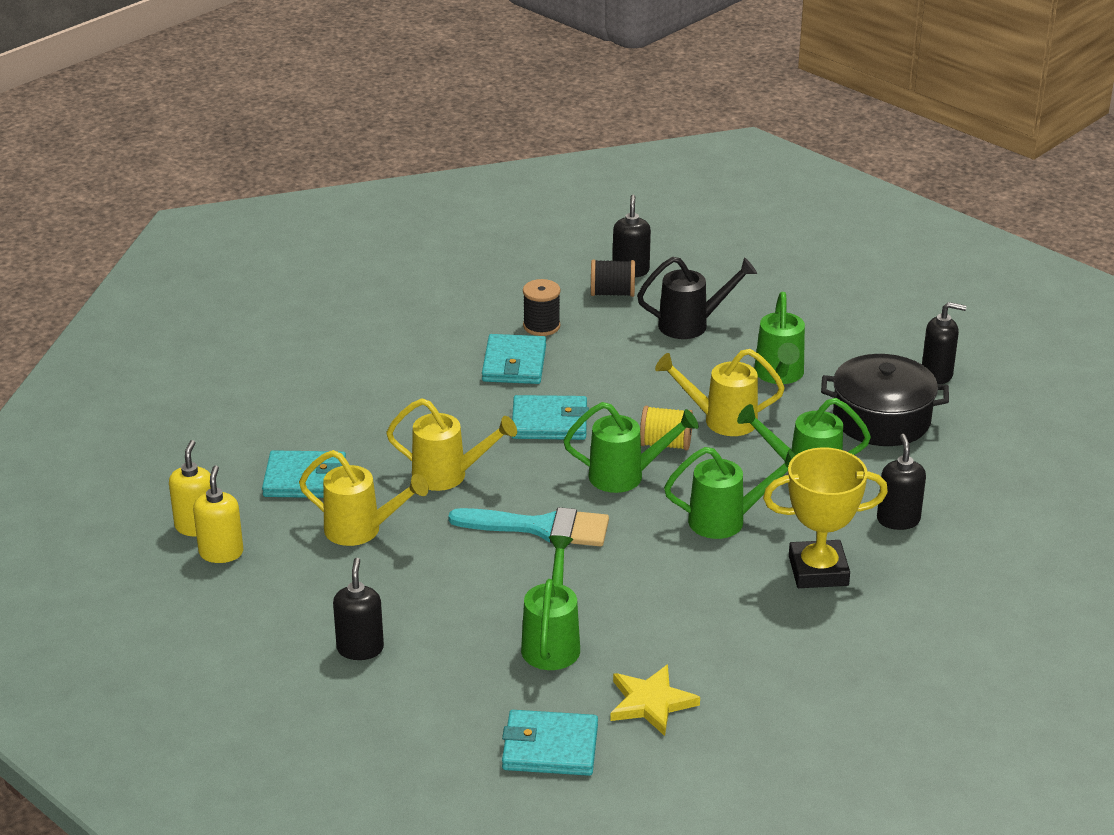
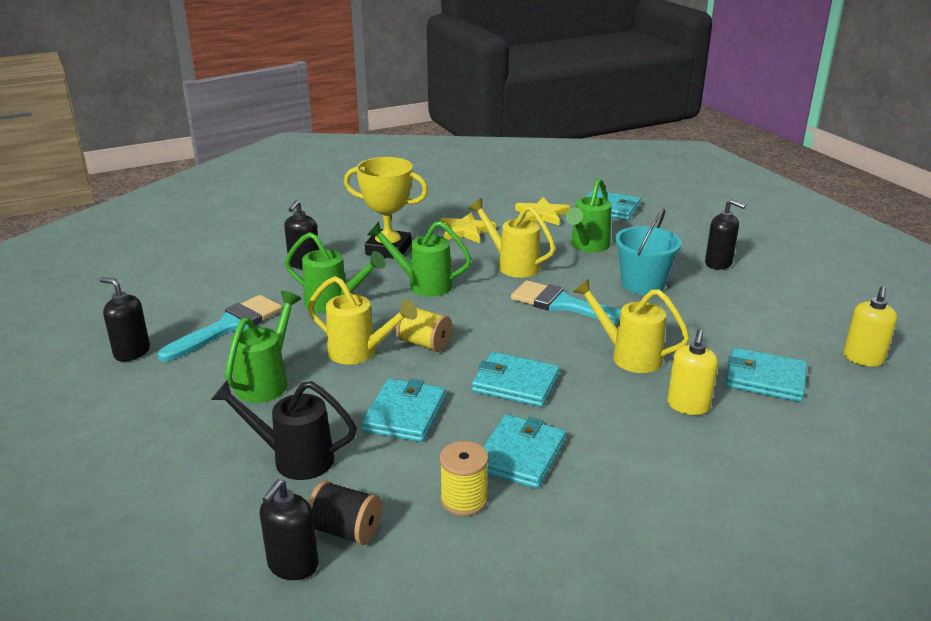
camera: 160 degrees left, 5 degrees down
yellow soap dispenser [193,465,243,563] -> yellow soap dispenser moved to [667,330,718,415]
yellow watering can [299,450,429,546] -> yellow watering can moved to [468,198,555,278]
black soap dispenser [333,558,384,660] -> black soap dispenser turned 75 degrees counterclockwise [705,199,746,270]
black spool [523,279,561,336] -> yellow spool [440,441,489,516]
green watering can [563,402,699,493] -> none
black pot [821,354,949,446] -> turquoise brush [158,295,283,362]
none -> turquoise wallet [361,379,446,442]
none -> yellow star [440,213,496,243]
none -> turquoise bucket [615,209,682,295]

